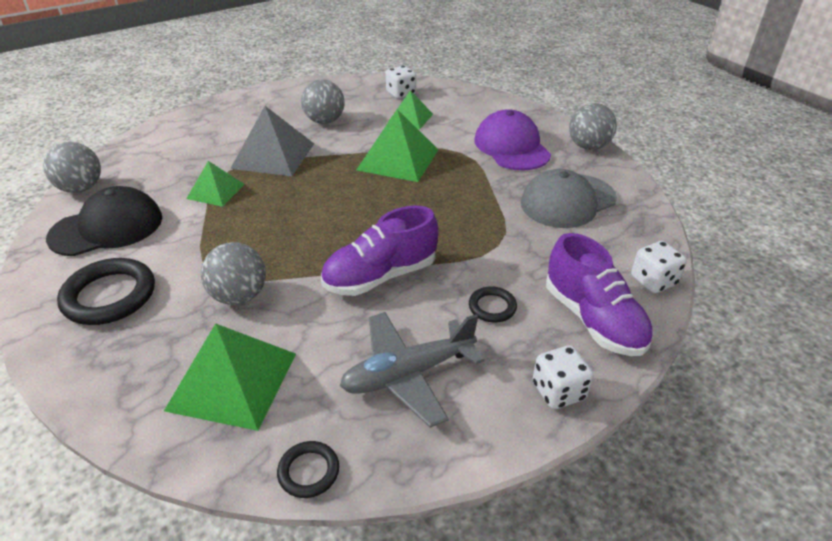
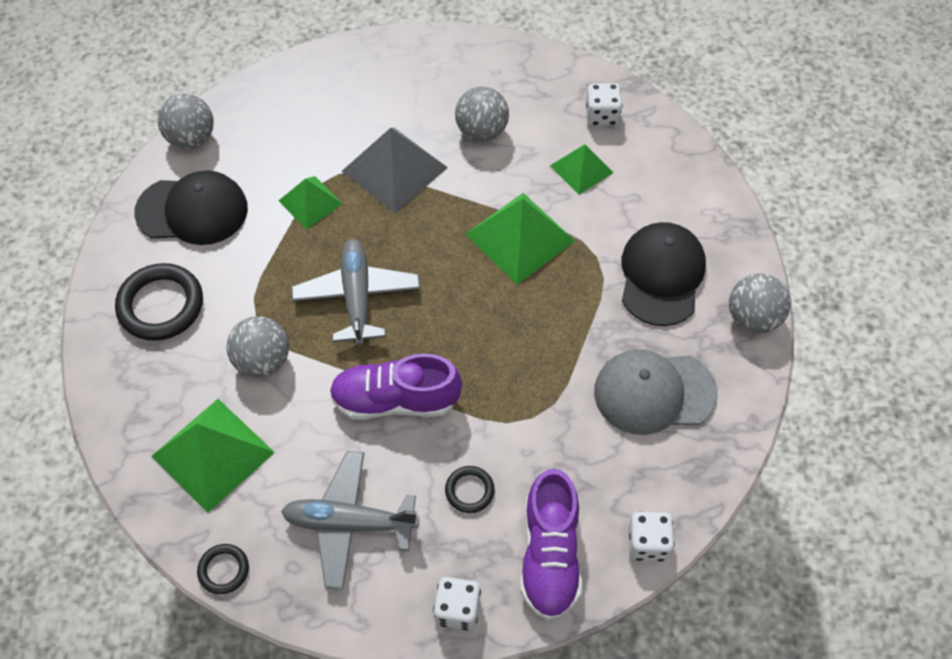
camera: 30 degrees right, 20 degrees up
purple cap [475,109,551,170] -> black cap [622,222,706,326]
none -> grey plane [291,239,420,346]

